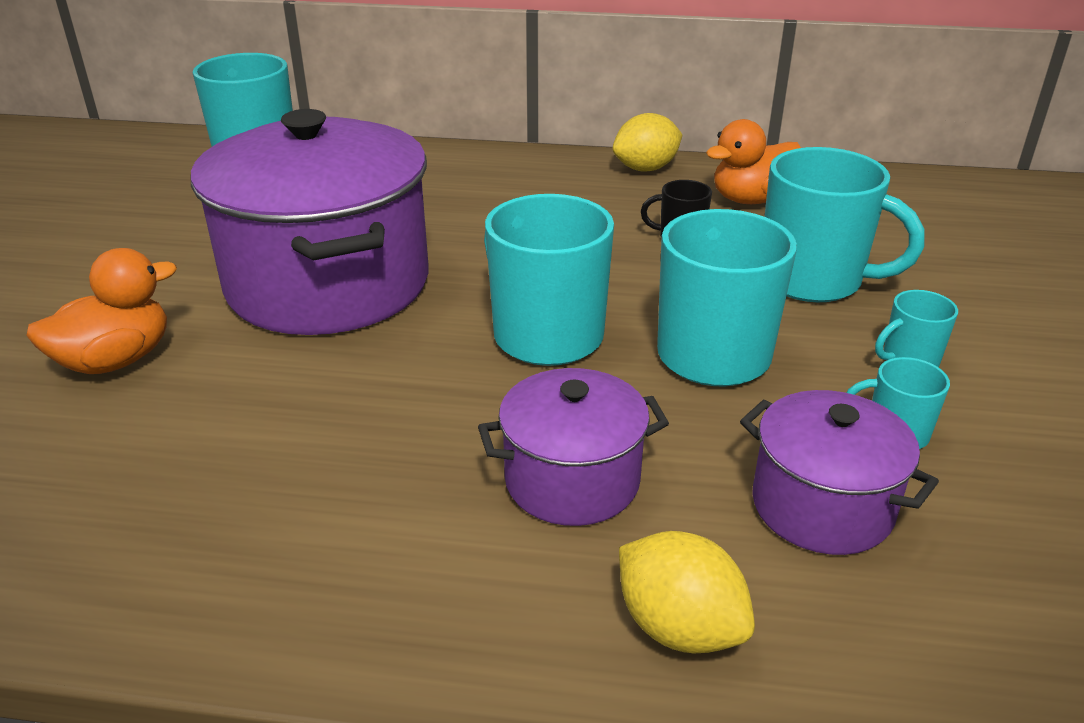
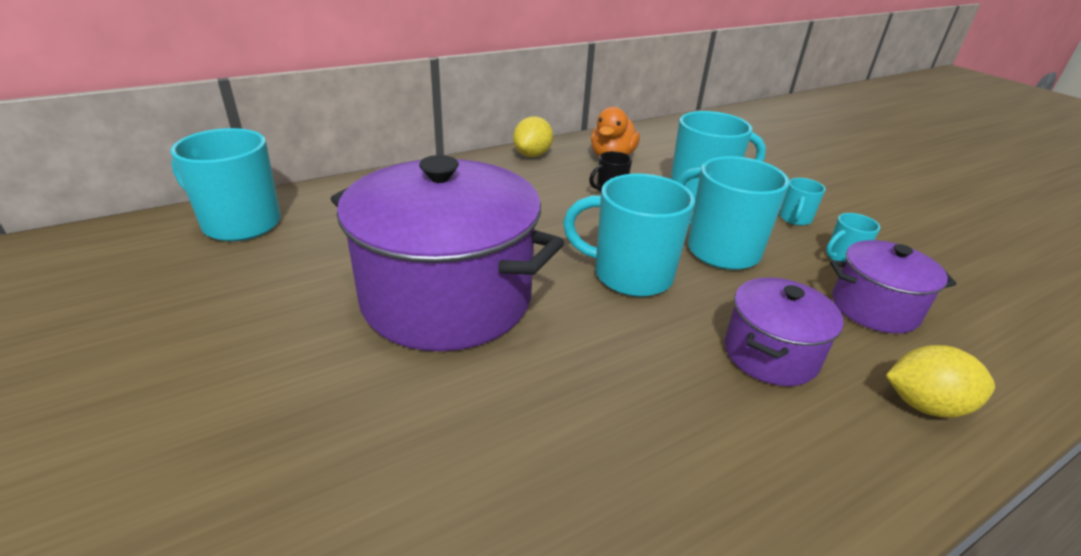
camera: 40 degrees left, 0 degrees up
orange duck [26,248,177,374] -> none

